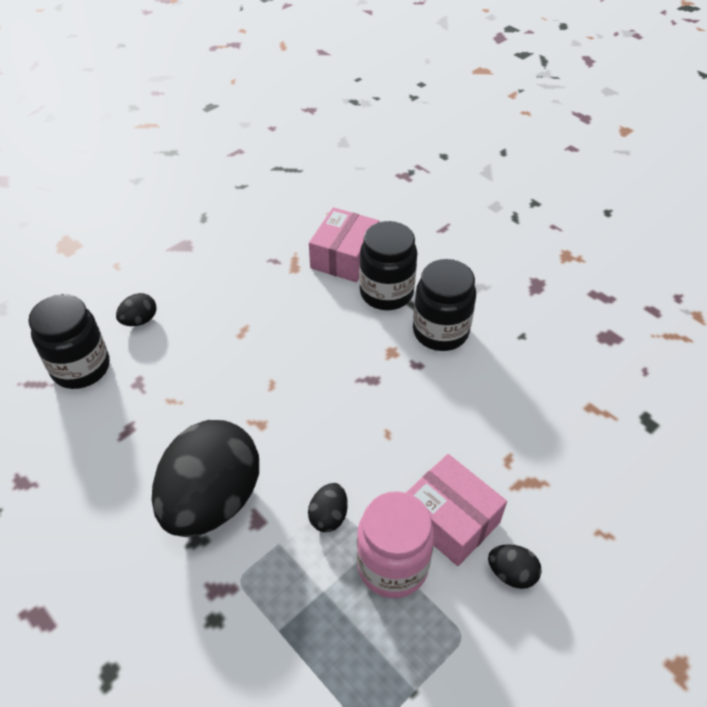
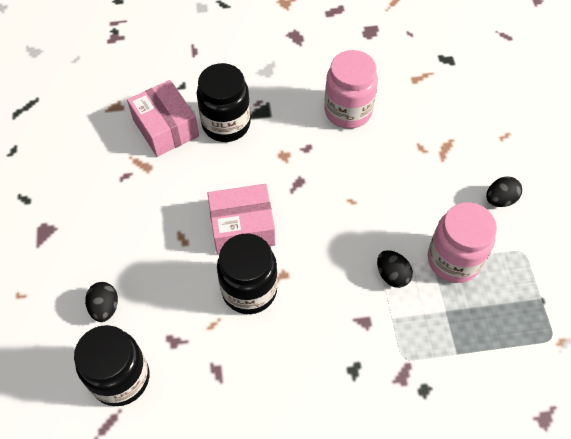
camera: 55 degrees left, 10 degrees up
black egg [152,420,259,537] -> none
pink box [406,454,507,566] -> pink box moved to [207,184,275,254]
black jar [413,259,476,351] -> black jar moved to [217,234,278,314]
none -> pink jar [324,50,378,129]

